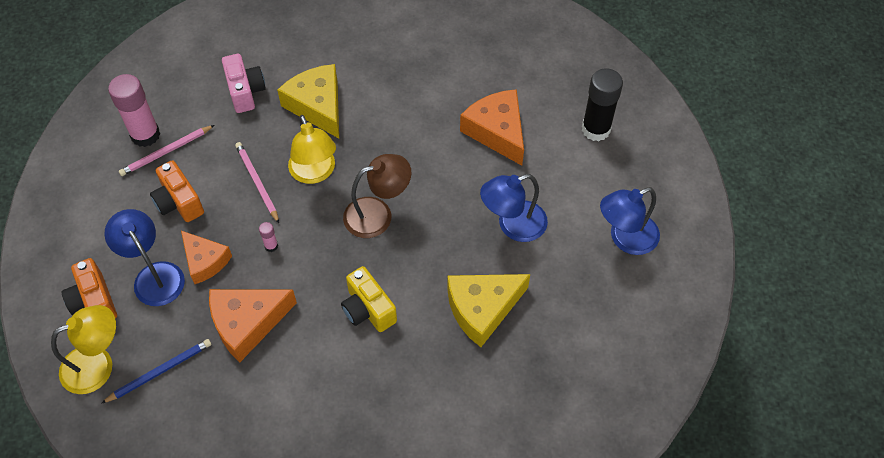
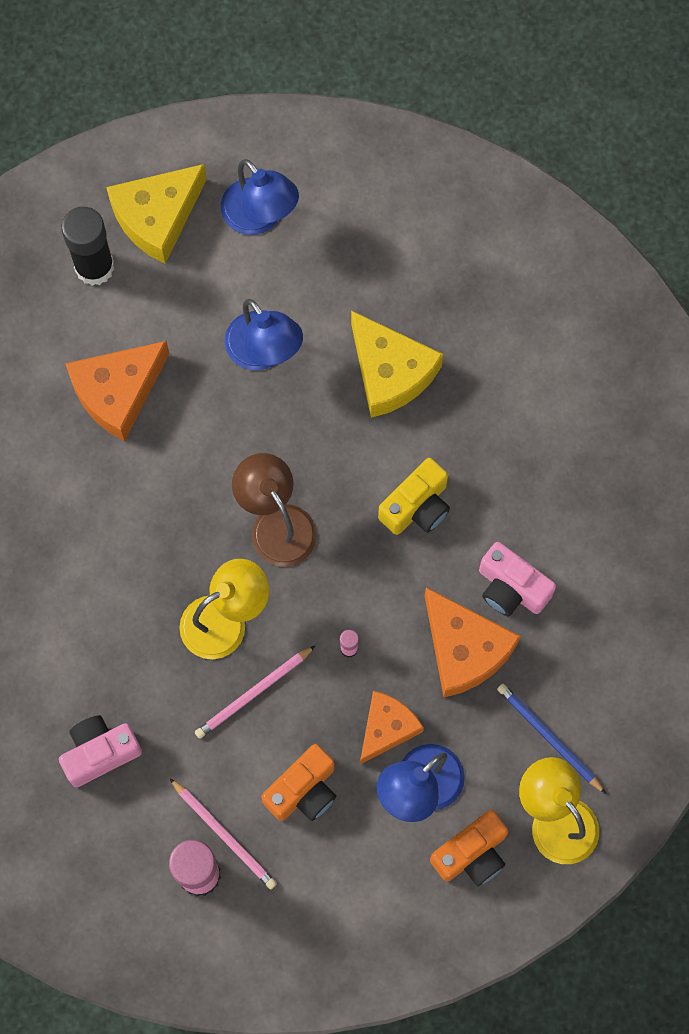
camera: 100 degrees left, 15 degrees up
yellow cheese [277,64,339,138] -> yellow cheese moved to [106,164,207,264]
none -> pink camera [479,542,556,616]

